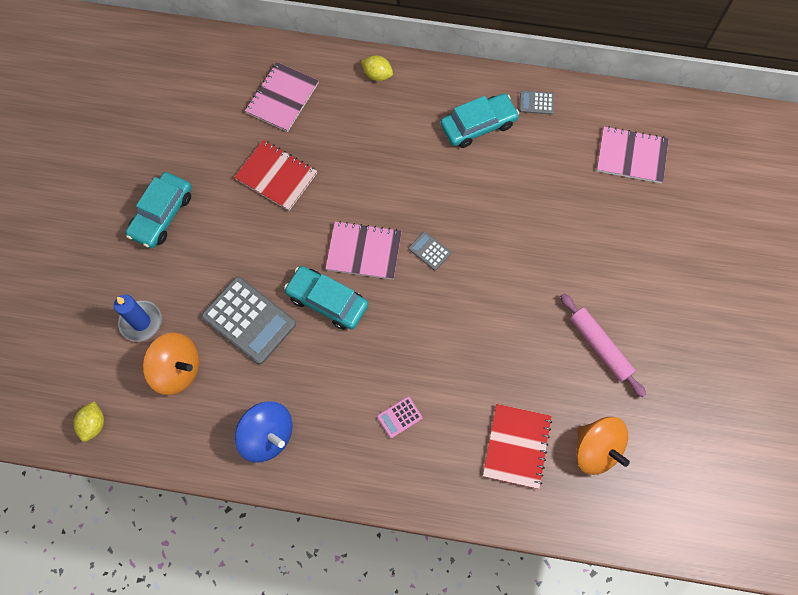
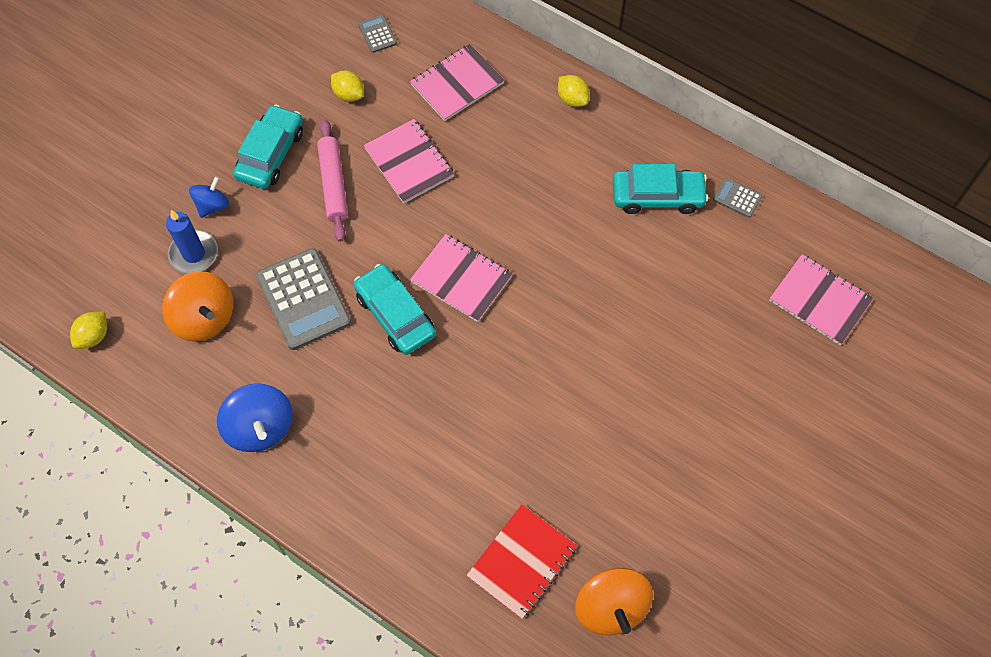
camera: 25 degrees right, 5 degrees down
turquoise car [125,172,192,248] -> turquoise car turned 150 degrees clockwise [233,104,303,189]
red notebook [234,140,317,211] -> pink notebook [364,119,454,203]
pink calculator [377,396,423,438] -> none
grey calculator [409,231,451,270] -> grey calculator moved to [359,15,397,53]
pink rolling pin [560,293,646,398] -> pink rolling pin moved to [317,119,348,242]
none -> blue spinning top [189,176,229,218]
none -> yellow lemon [331,70,364,102]

